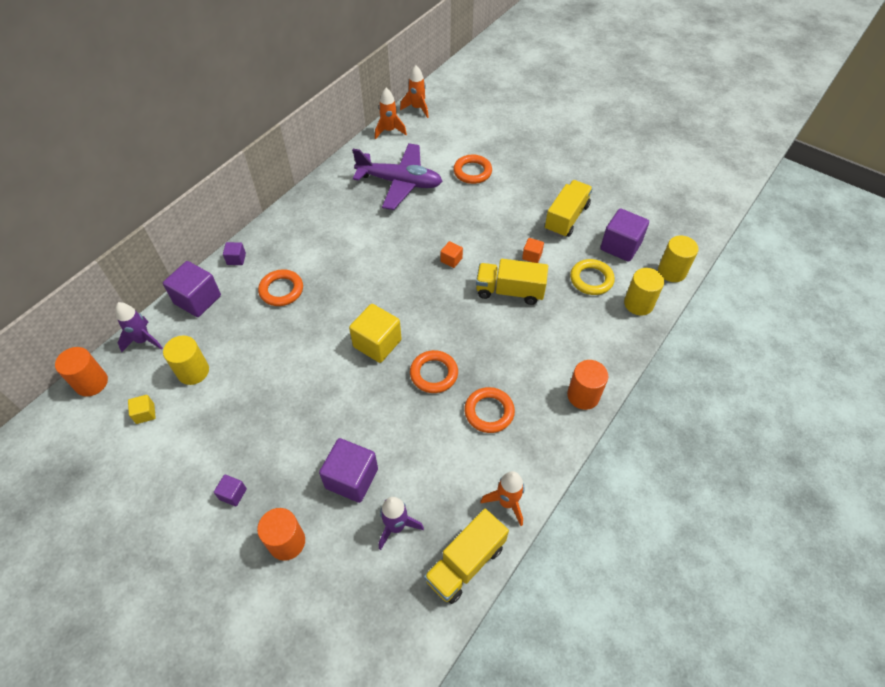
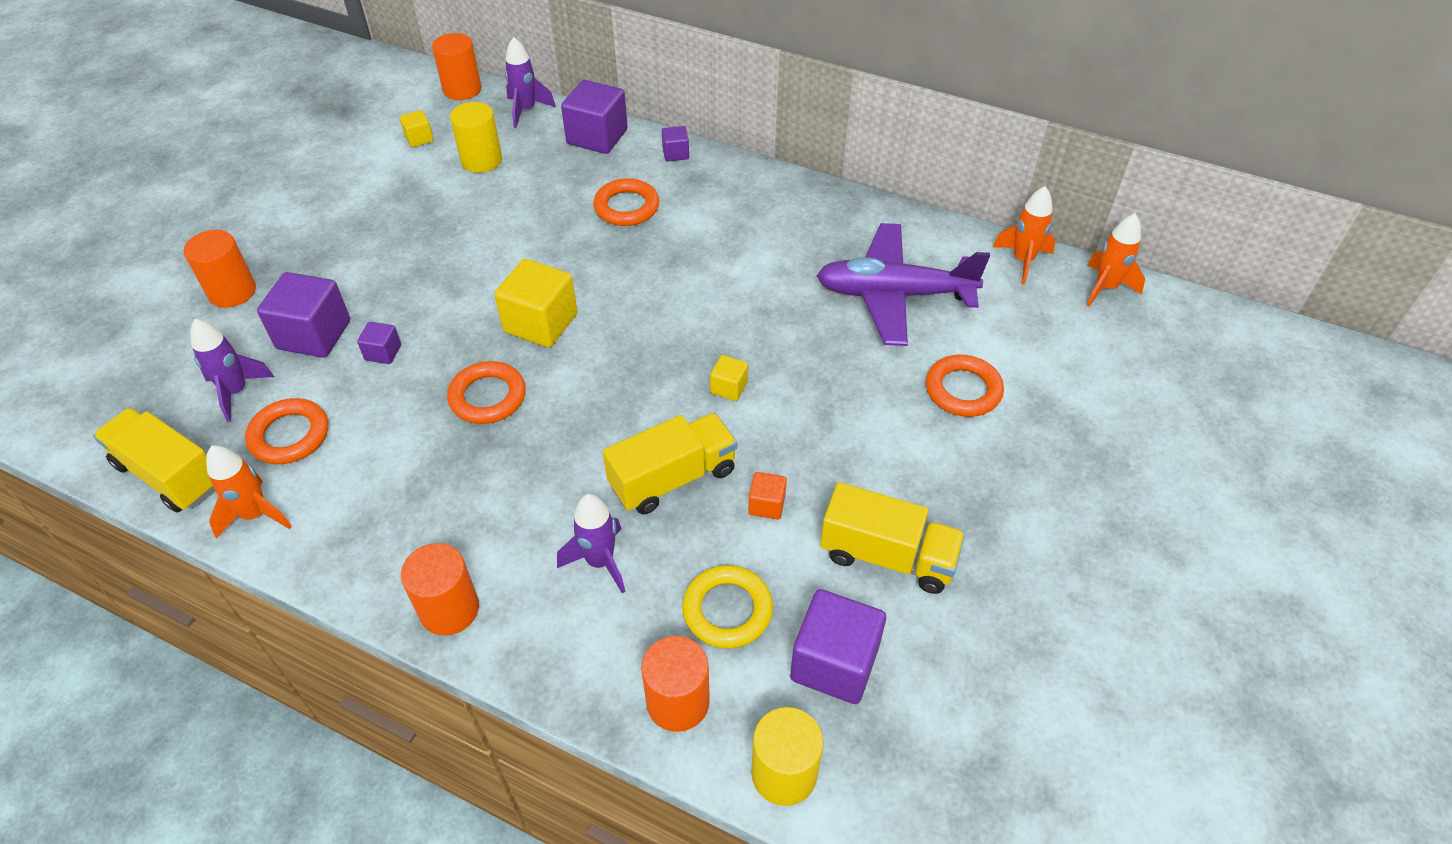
camera: 80 degrees right, 5 degrees down
purple cube [214,475,247,506] -> purple cube moved to [357,322,401,364]
purple plane [352,143,442,210] -> purple plane turned 90 degrees clockwise [817,223,990,346]
orange cube [441,241,463,268] -> yellow cube [710,355,748,401]
orange ring [464,387,515,433] -> orange ring moved to [245,398,328,464]
yellow truck [476,259,548,305] -> yellow truck turned 60 degrees clockwise [603,413,737,514]
yellow cylinder [624,268,664,315] -> orange cylinder [641,636,710,732]
none -> purple rocket [557,494,626,593]

